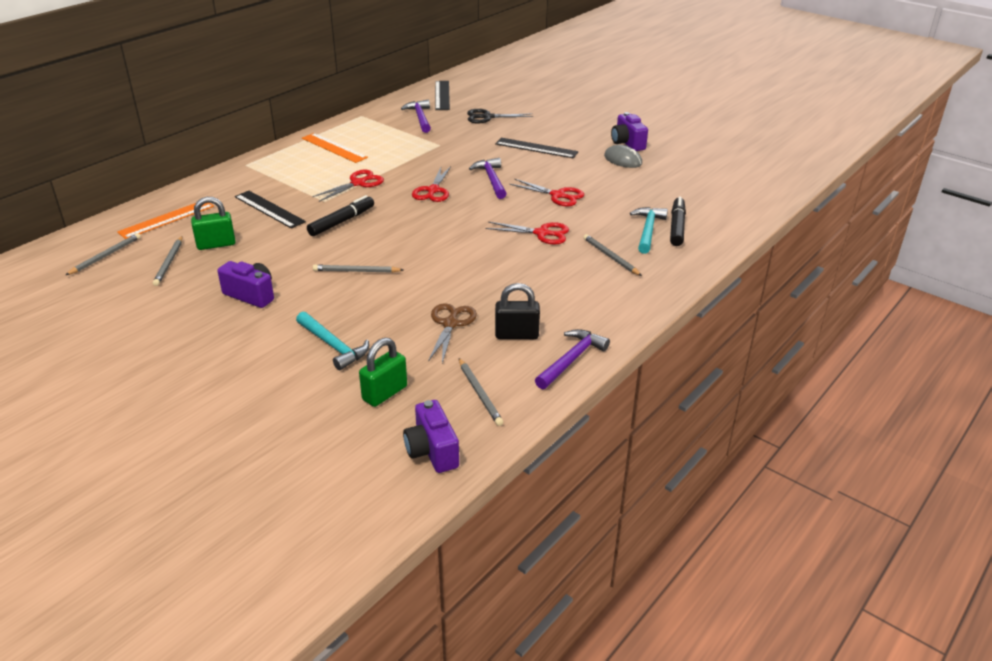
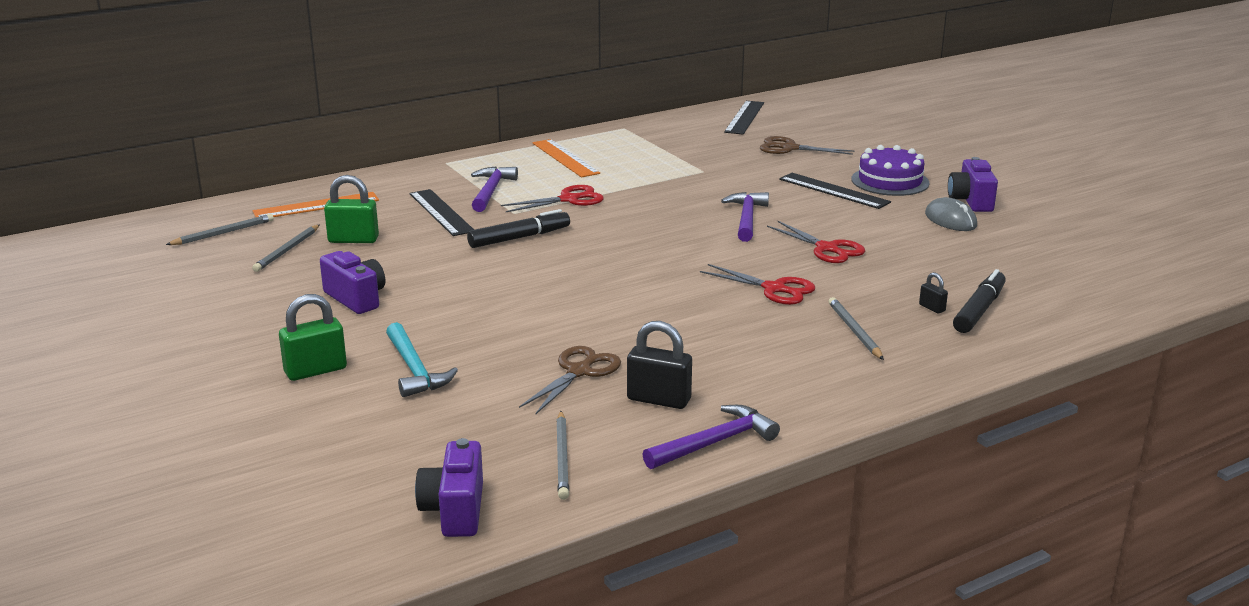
camera: 20 degrees right, 10 degrees down
grey pencil [313,264,403,273] -> none
green padlock [359,338,407,407] -> green padlock moved to [279,294,347,381]
purple hammer [401,100,431,133] -> purple hammer moved to [471,166,518,212]
red scissors [412,166,451,202] -> none
black scissors [467,109,533,123] -> brown scissors [759,136,854,155]
turquoise hammer [630,207,668,254] -> black padlock [919,272,948,313]
none -> purple cake [851,145,930,196]

